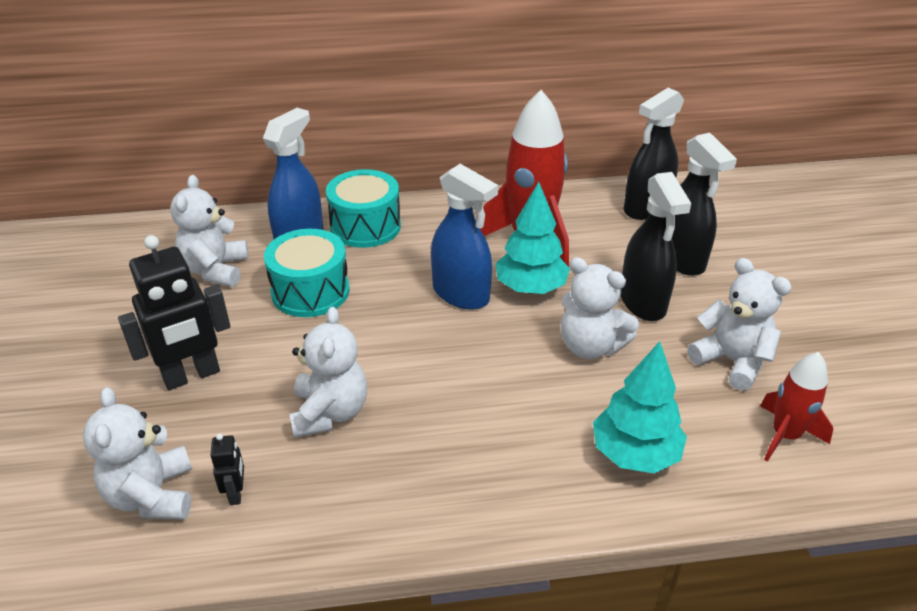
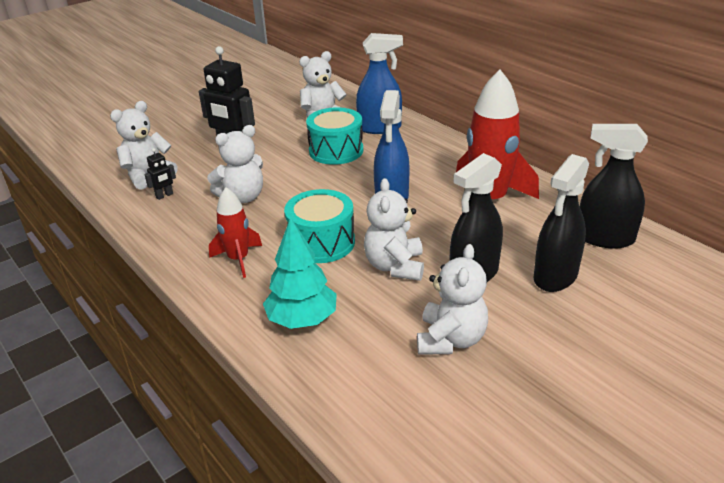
camera: 60 degrees right, 5 degrees down
turquoise drum [326,169,401,248] -> turquoise drum moved to [284,189,355,263]
turquoise tree [495,182,570,294] -> none
red rocket [760,352,833,462] -> red rocket moved to [209,187,262,278]

